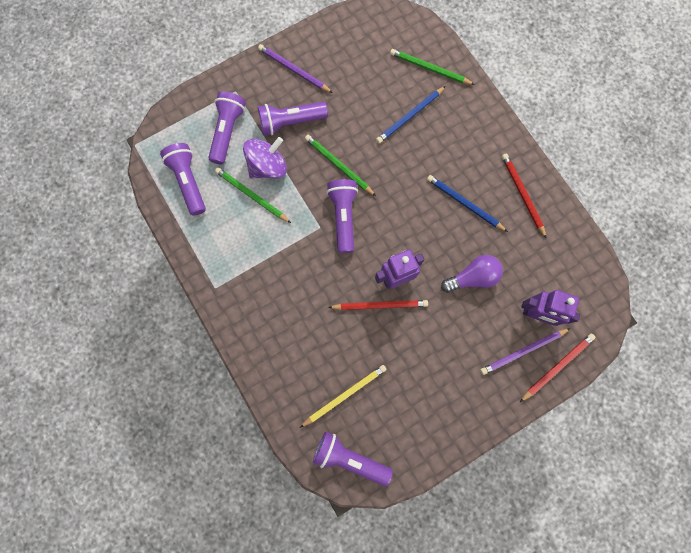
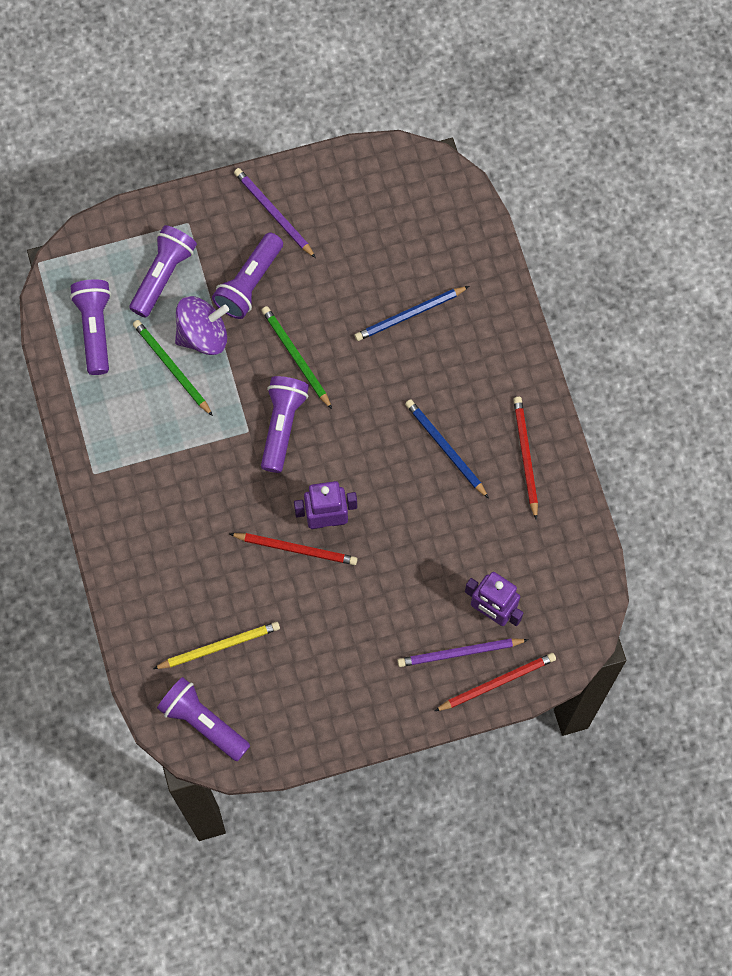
camera: 15 degrees right, 5 degrees down
purple flashlight [258,102,328,136] -> purple flashlight turned 60 degrees counterclockwise [212,232,283,319]
green pencil [390,49,475,85] -> none
purple light bulb [441,255,503,293] -> none

